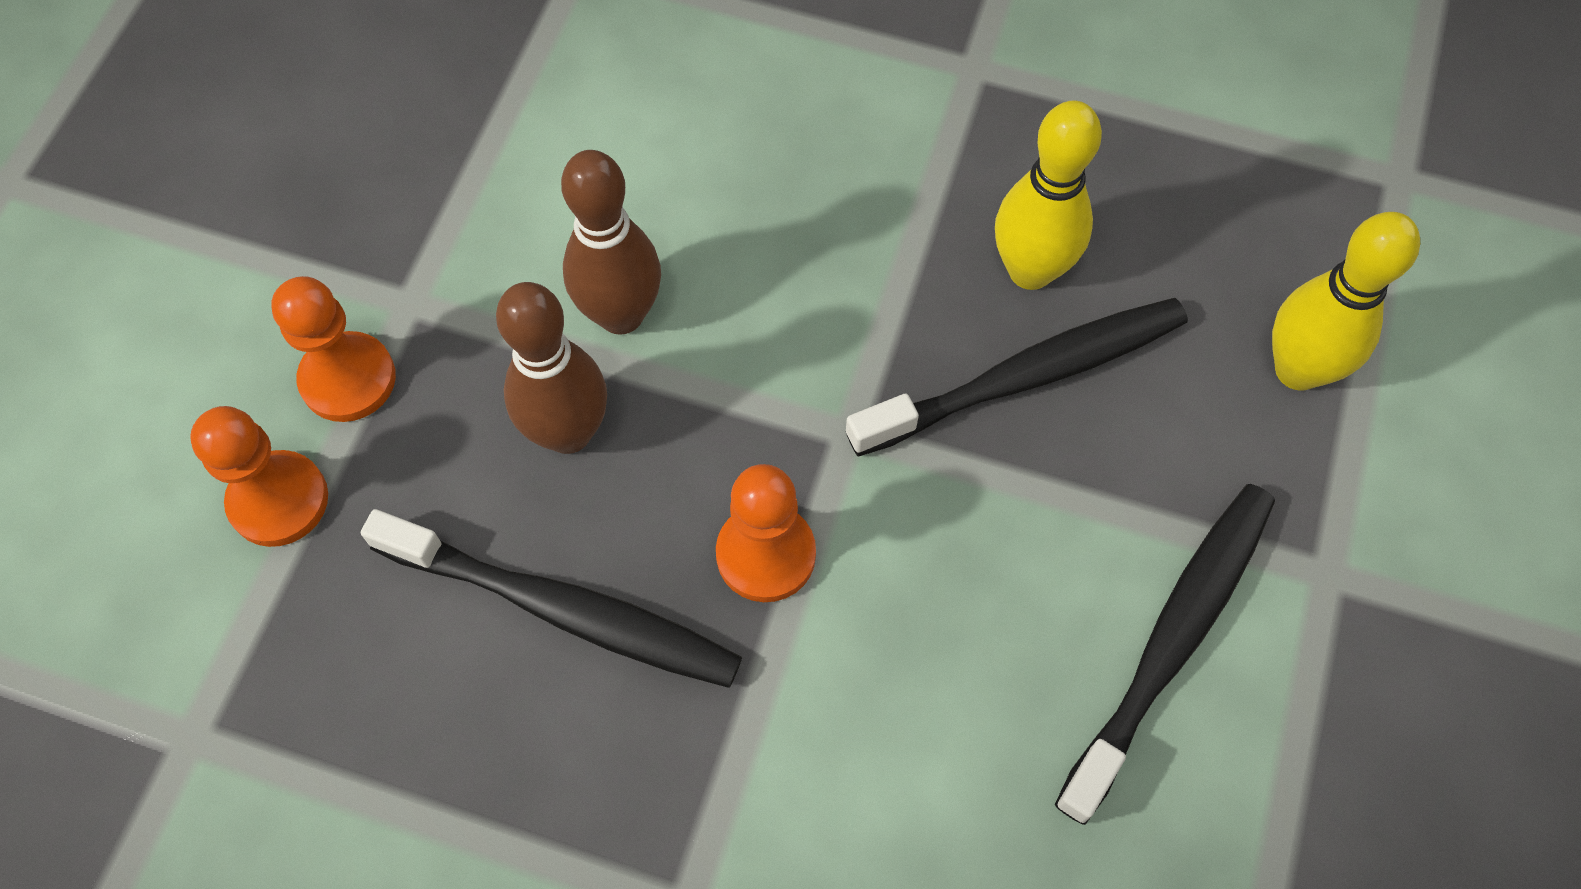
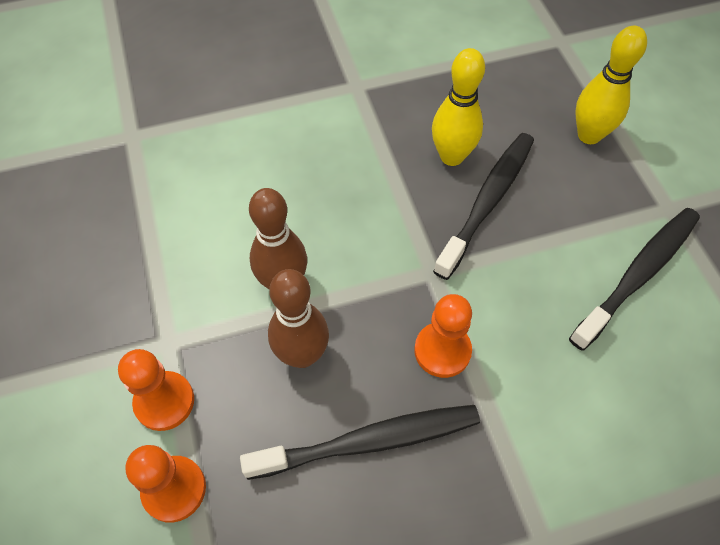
camera: 35 degrees left, 5 degrees down
black toothbrush [1055,484,1275,825] -> black toothbrush turned 45 degrees clockwise [569,208,700,350]

